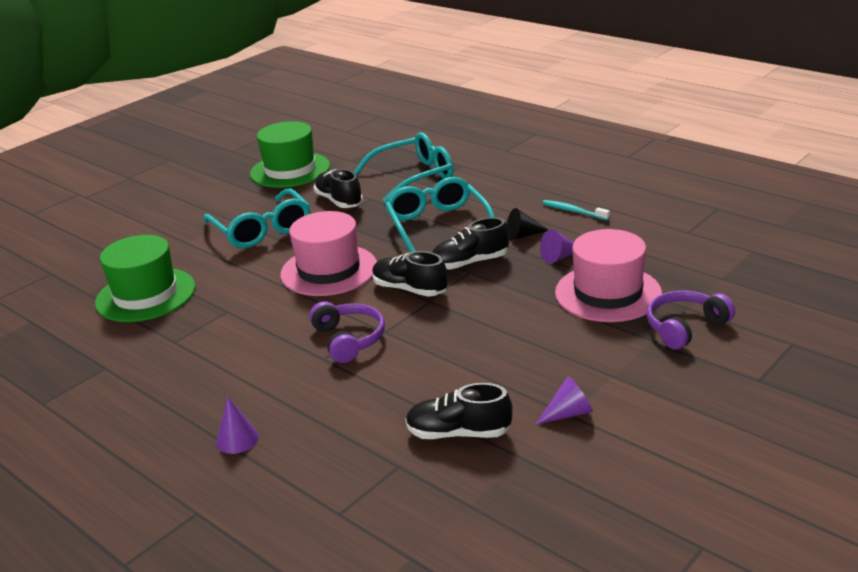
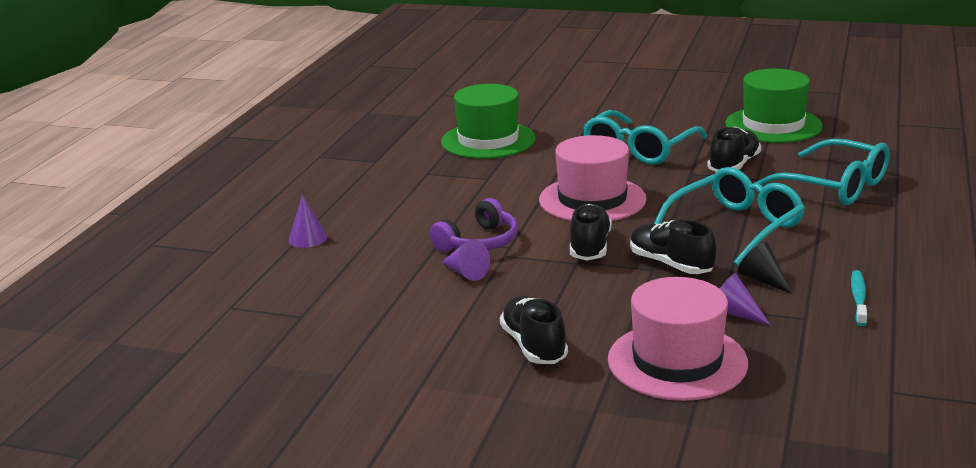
camera: 65 degrees right, 5 degrees down
black shoe [405,383,513,439] -> black shoe moved to [500,296,568,364]
purple cone [535,376,593,425] -> purple cone moved to [441,239,490,281]
purple headphones [647,290,735,350] -> none

